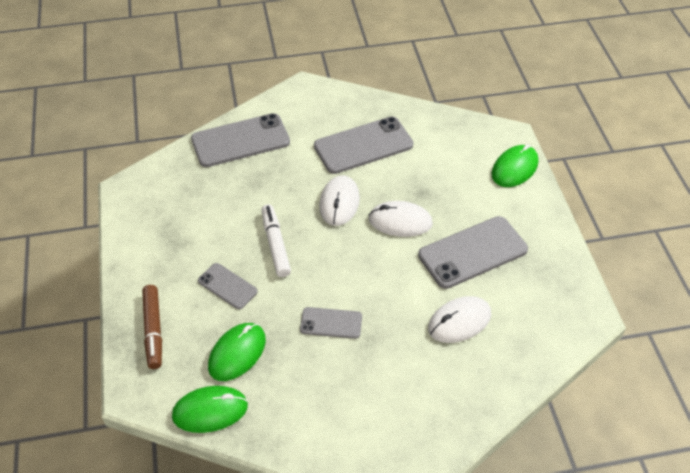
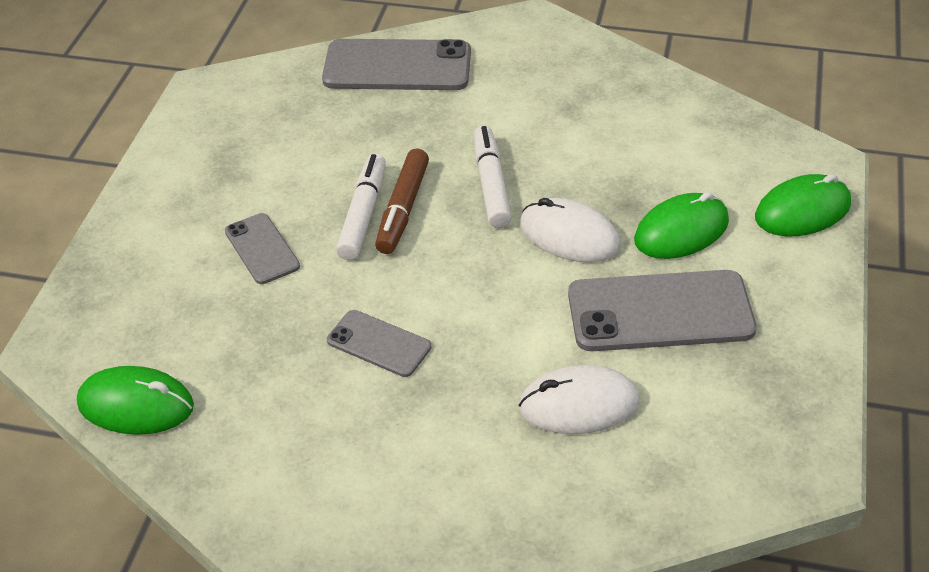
camera: 25 degrees right, 5 degrees down
brown marker [142,285,162,369] -> brown marker moved to [375,149,429,254]
green mouse [208,323,266,381] -> green mouse moved to [634,192,729,259]
grey phone [314,117,413,174] -> none
white mouse [319,175,360,226] -> white marker [474,126,512,228]

